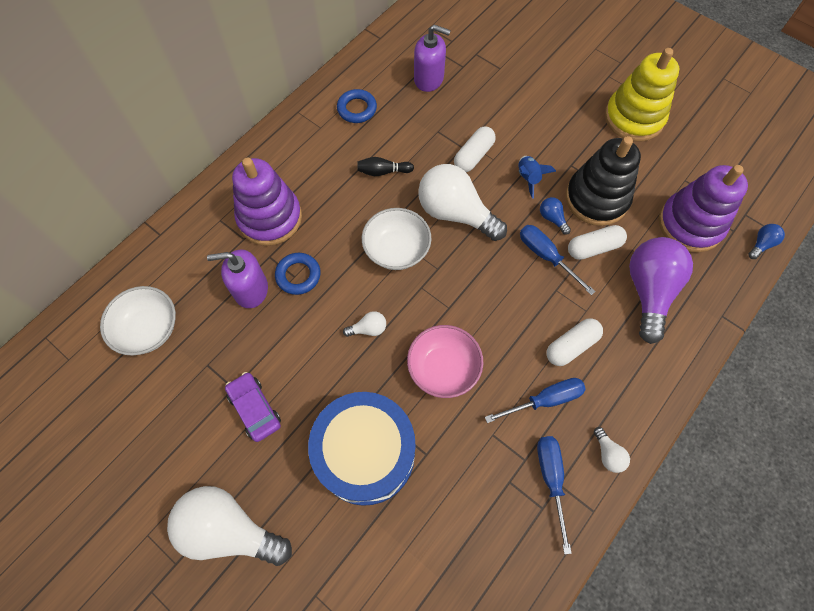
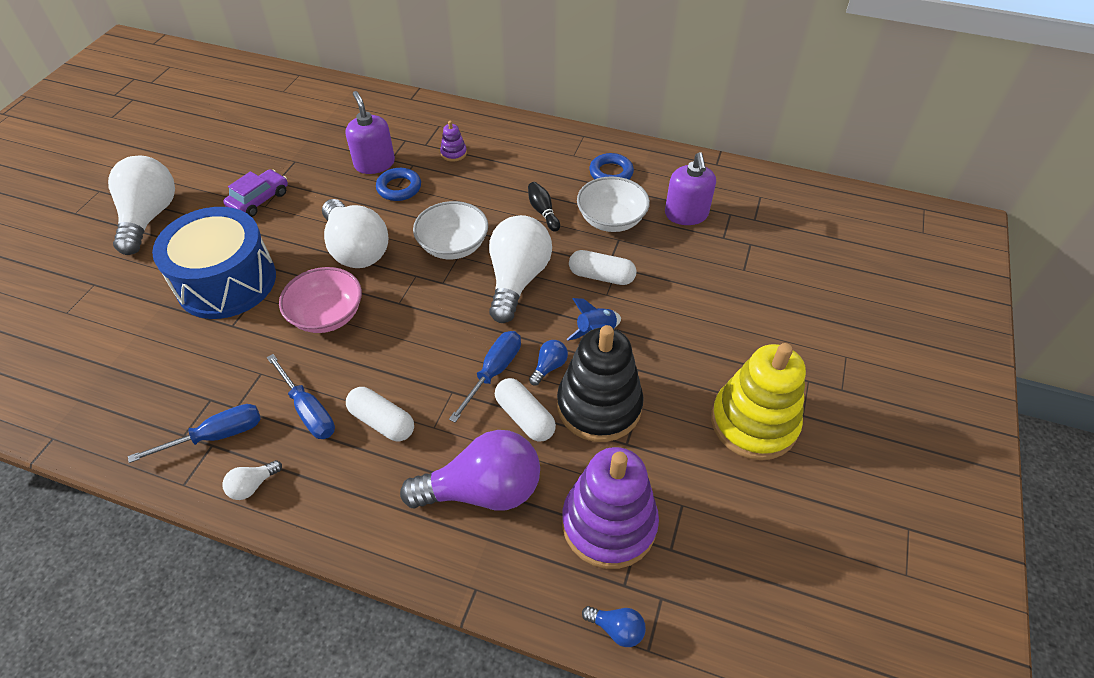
camera: 70 degrees right, 15 degrees down
white bowl [100,286,176,355] -> white bowl moved to [577,176,650,232]
purple stacking toy [232,158,302,246] -> purple stacking toy [440,121,467,162], size x0.41
white light bulb [343,311,386,337] -> white light bulb [322,199,388,268], size x2.39

